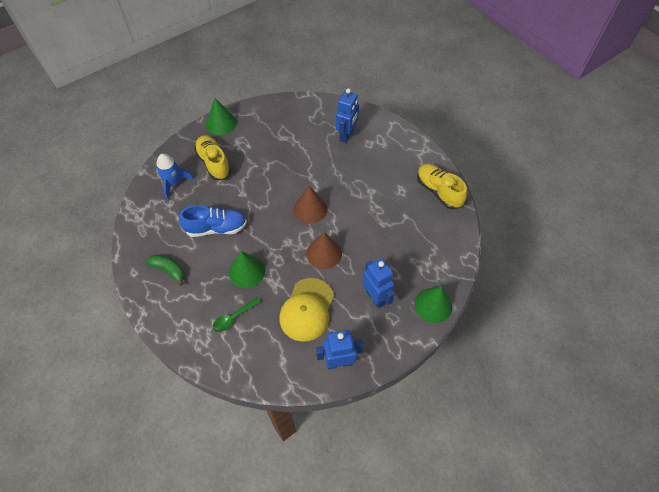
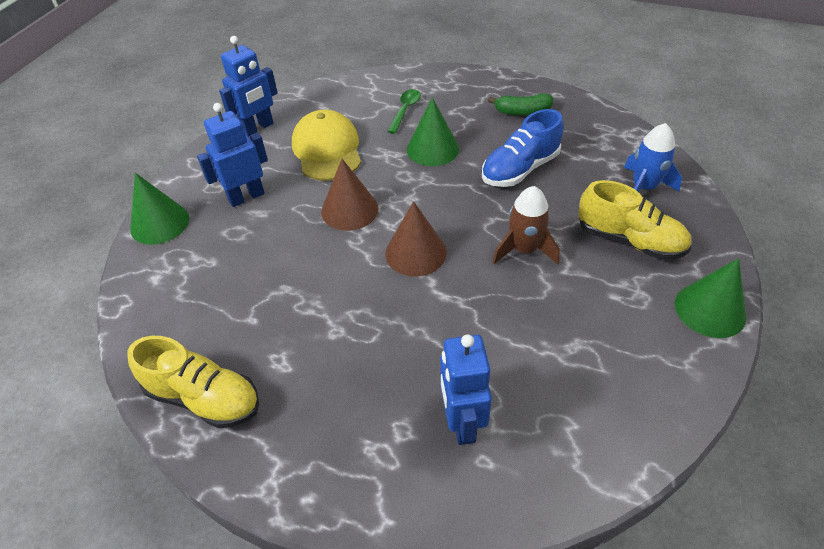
camera: 150 degrees right, 10 degrees down
blue robot [362,258,395,308] -> blue robot turned 120 degrees clockwise [197,103,268,207]
none -> brown rocket [493,186,560,264]

